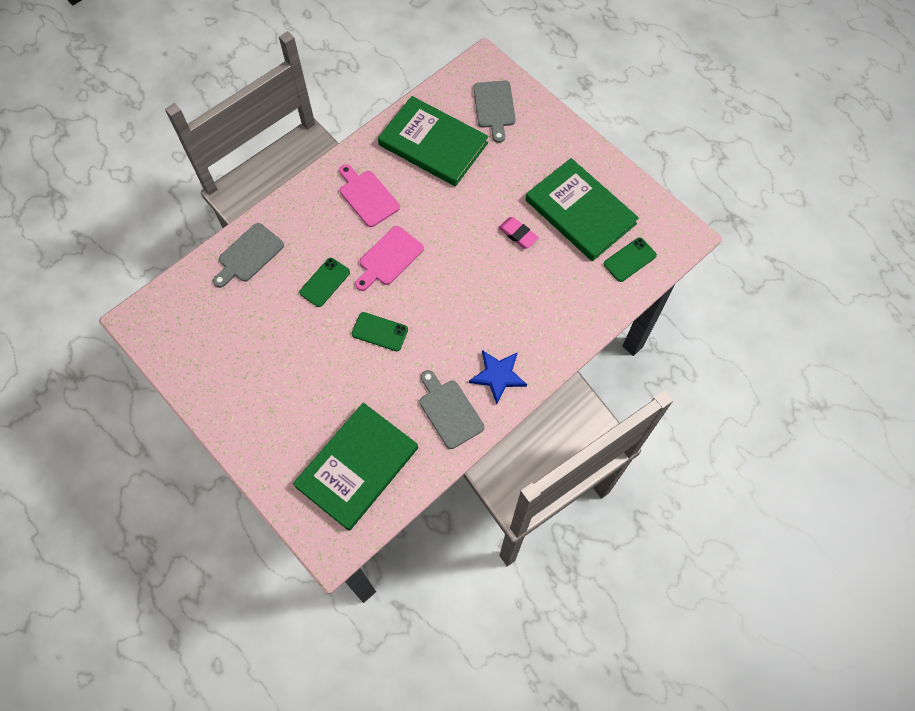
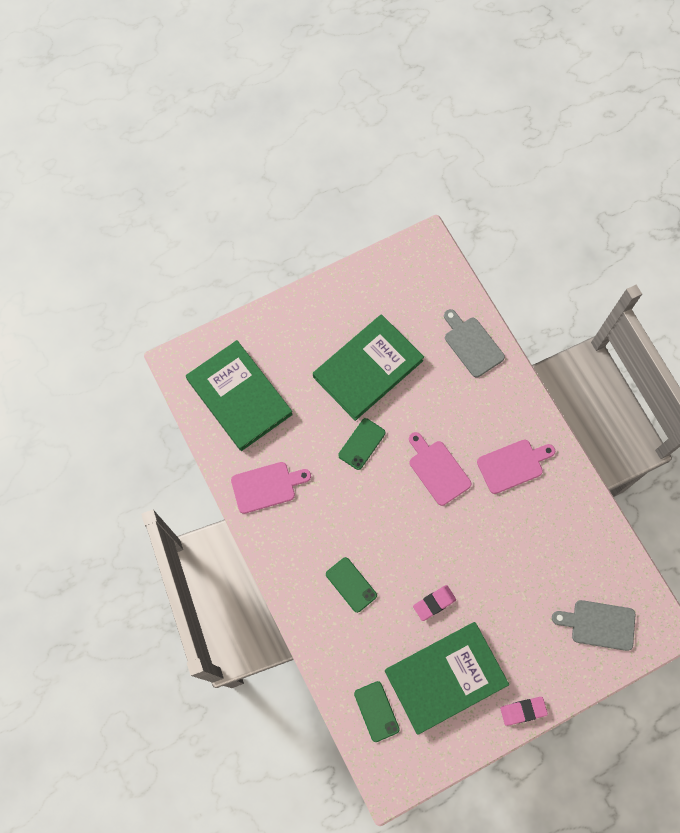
camera: 105 degrees right, 5 degrees up
green phone [299,258,350,307] -> green phone moved to [326,557,377,613]
green book [378,96,489,186] -> green book moved to [313,314,424,421]
grey cutting board [419,370,484,449] -> pink cutting board [231,462,311,514]
blue star [469,350,527,404] -> none
none -> pink eraser [500,697,548,726]

